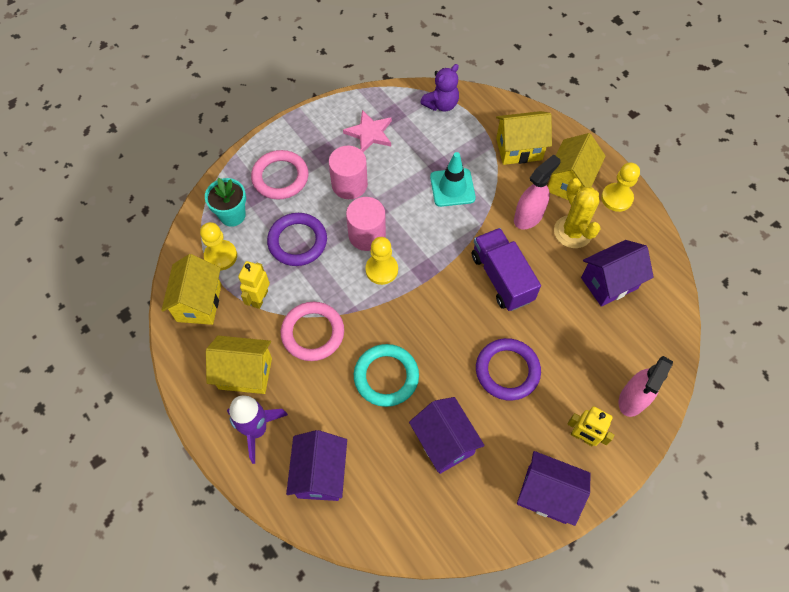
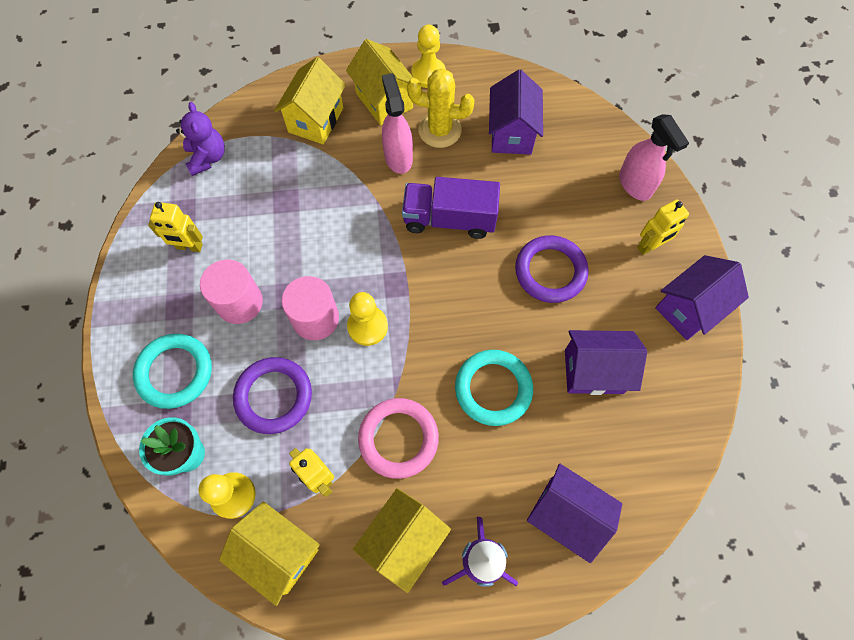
camera: 60 degrees left, 5 degrees up
pink ring [251,150,308,200] -> turquoise ring [133,334,212,409]
pink star [343,110,392,152] -> yellow robot [148,202,203,252]
turquoise traffic cone [430,152,476,207] -> none

